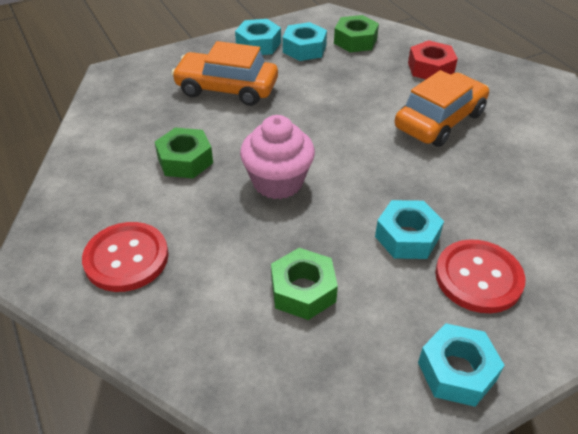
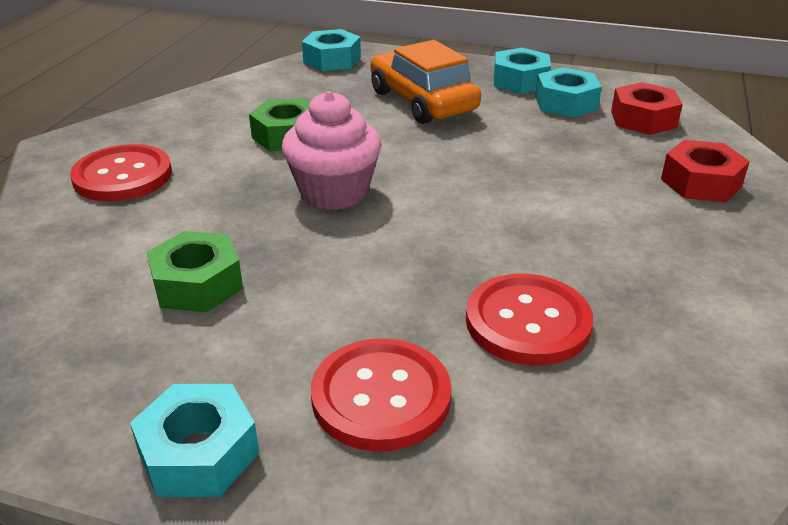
camera: 45 degrees right, 10 degrees down
green nut [334,15,379,52] -> red nut [611,82,683,135]
turquoise nut [375,200,444,259] -> turquoise nut moved to [302,29,361,71]
orange car [395,70,489,147] -> none
none -> red button [466,274,593,366]

